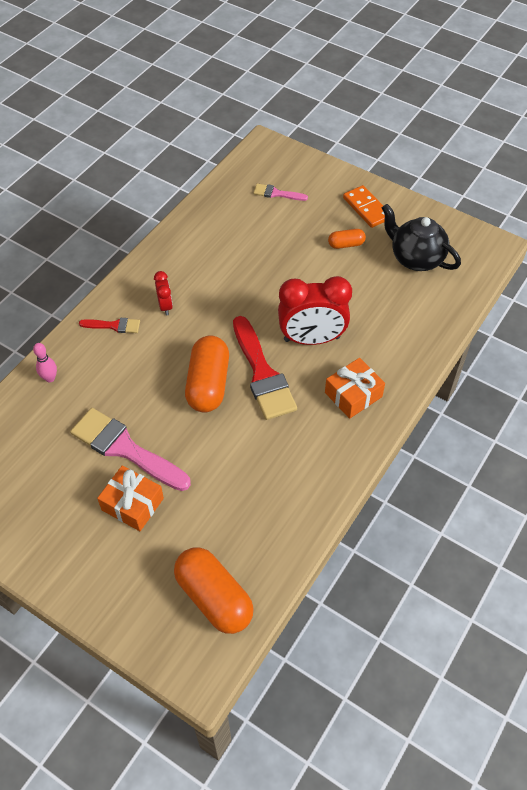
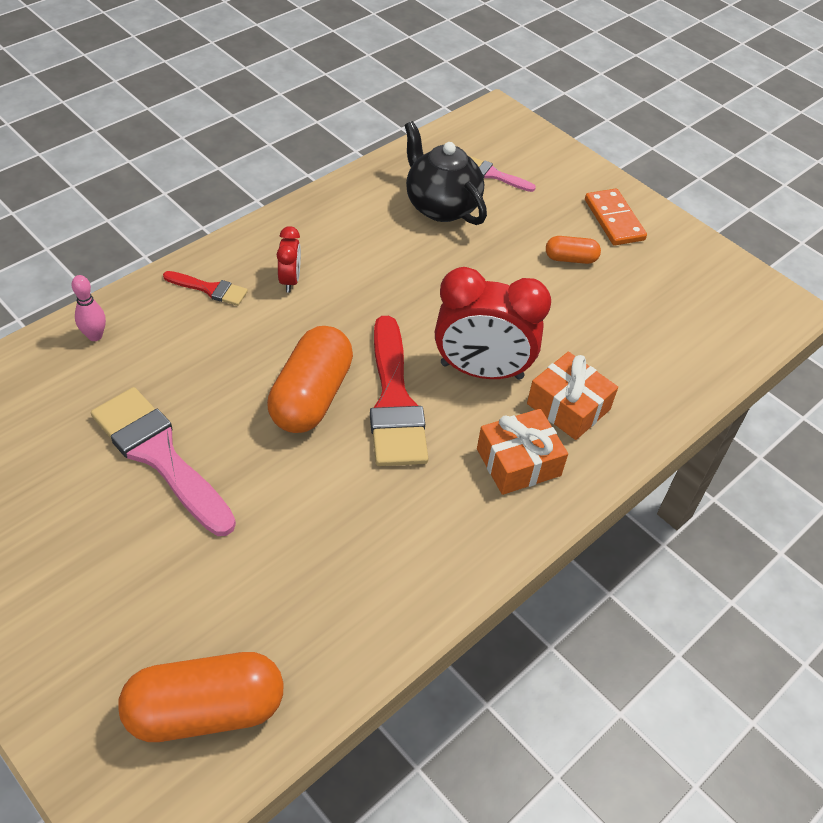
camera: 10 degrees right, 5 degrees down
orange gift [97,465,164,531] -> orange gift moved to [527,352,618,440]
orange capsule [174,547,254,634] -> orange capsule turned 75 degrees counterclockwise [118,652,284,742]
black teapot [382,204,461,271] -> black teapot moved to [404,121,487,225]

